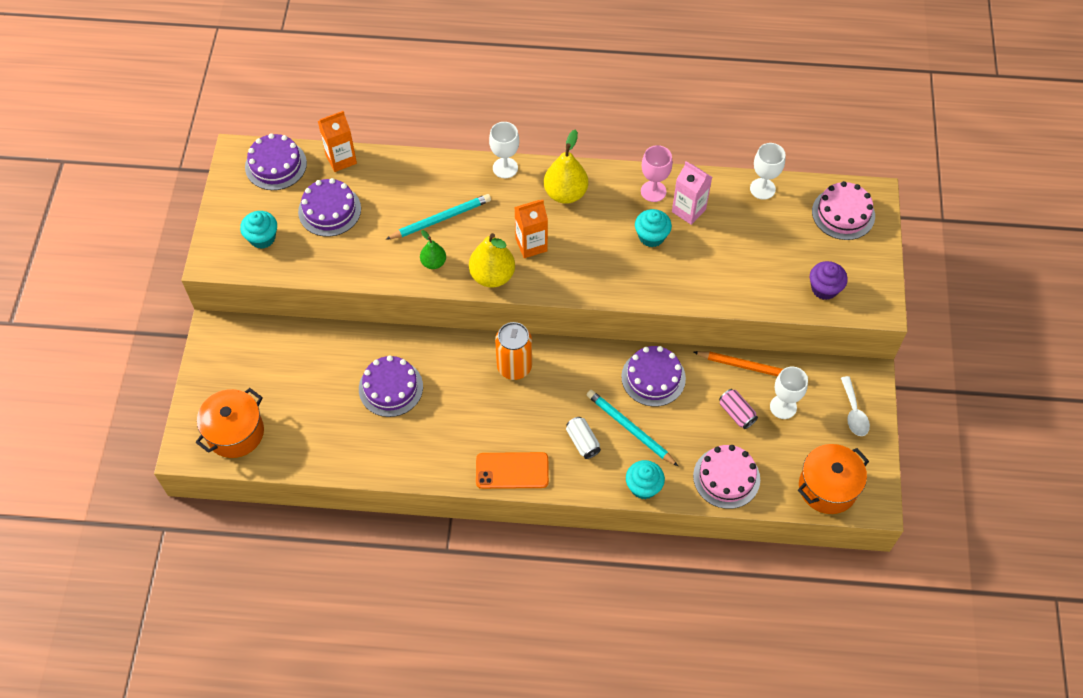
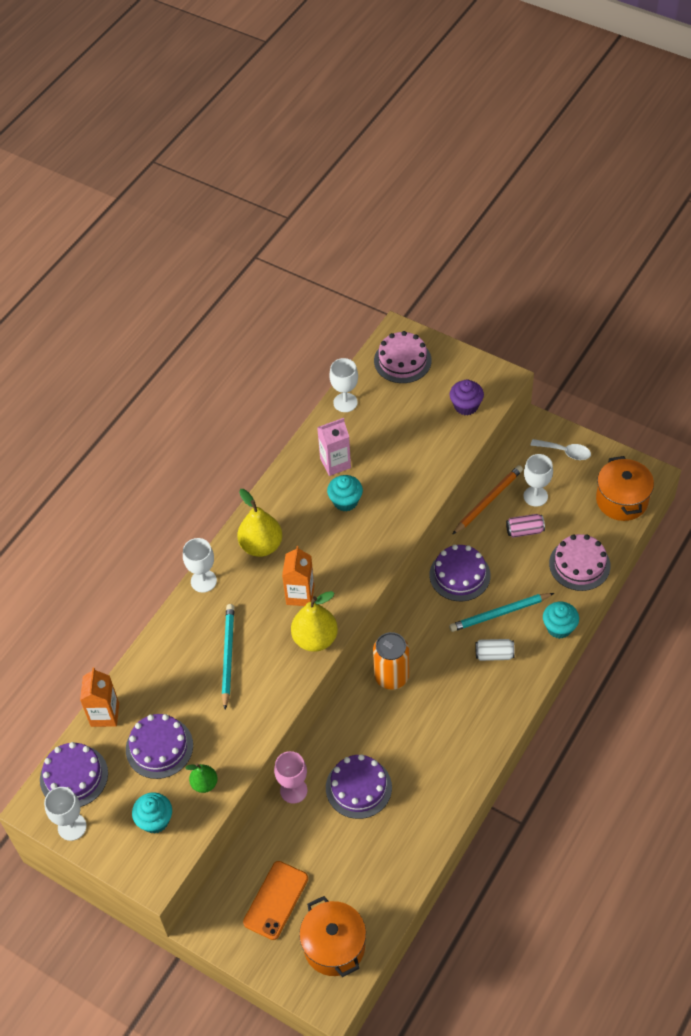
camera: 60 degrees left, 5 degrees down
green pear [420,230,446,269] -> green pear moved to [185,764,218,793]
orange phone [476,452,549,489] -> orange phone moved to [243,861,308,940]
pink goblet [641,145,673,202] -> pink goblet moved to [274,751,307,804]
none -> white goblet [44,787,87,841]

